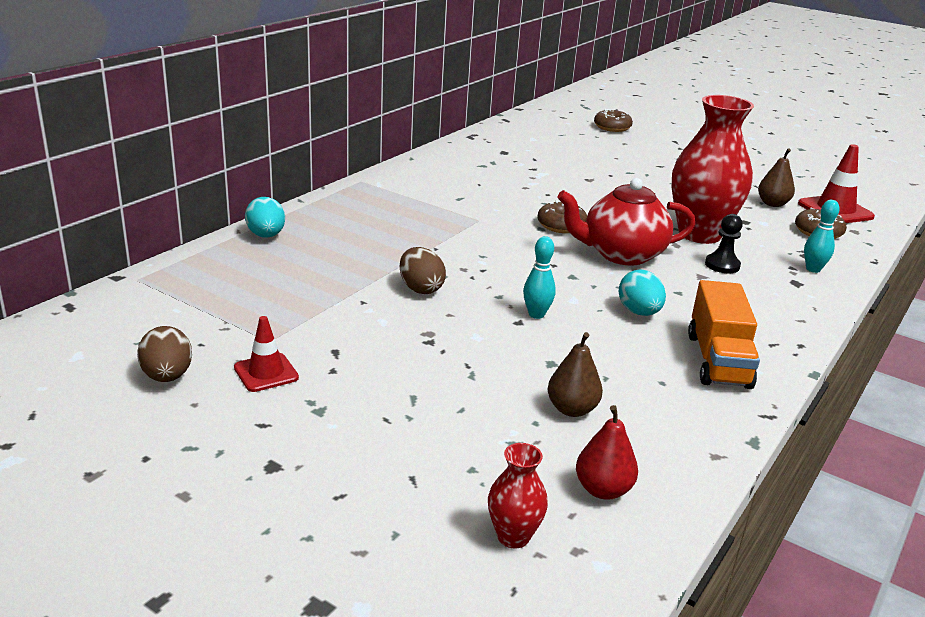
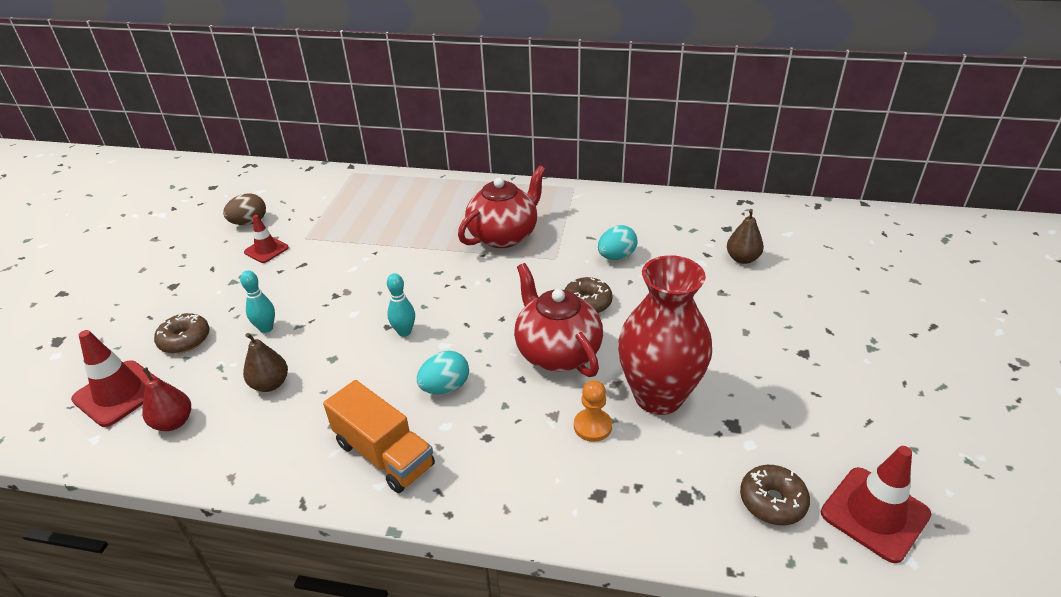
camera: 70 degrees right, 10 degrees up
turquoise egg [245,197,285,238] -> turquoise egg moved to [598,225,638,260]
brown egg [400,247,446,294] -> none
red vase [488,443,548,549] -> red traffic cone [71,330,156,427]
brown donut [594,109,633,132] -> brown donut moved to [154,313,209,354]
orange truck [688,280,760,389] -> orange truck turned 120 degrees counterclockwise [323,380,435,493]
black pawn [705,214,743,273] -> orange pawn [574,380,612,442]
brown pear [758,148,795,207] -> brown pear moved to [727,209,764,264]
turquoise bowling pin [804,200,840,273] -> turquoise bowling pin moved to [240,270,275,333]
none -> red teapot [458,166,546,248]

